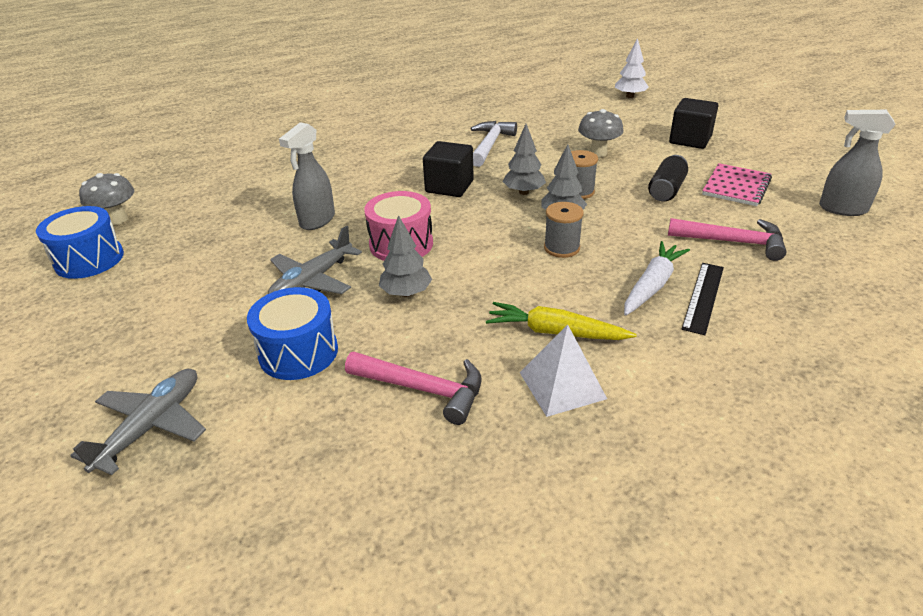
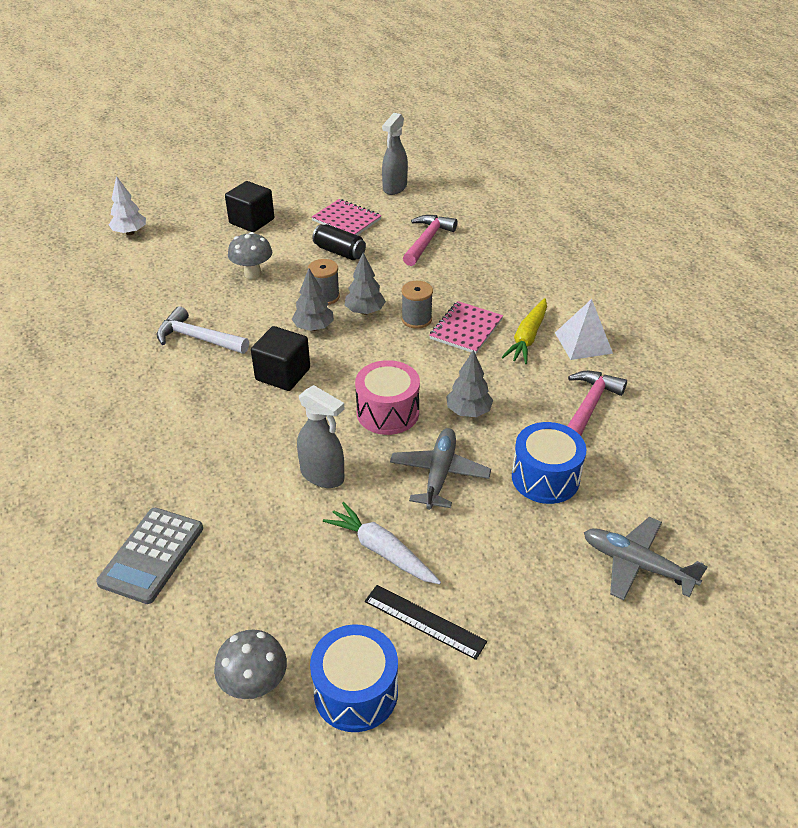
camera: 85 degrees left, 5 degrees up
grey plane [268,225,362,294] -> grey plane turned 120 degrees counterclockwise [390,428,491,510]
white carrot [624,241,690,315] -> white carrot moved to [323,502,441,584]
black ruler [682,263,724,335] -> black ruler moved to [365,585,487,660]
none -> grey calculator [96,508,203,604]
none -> pink notebook [429,301,503,354]

